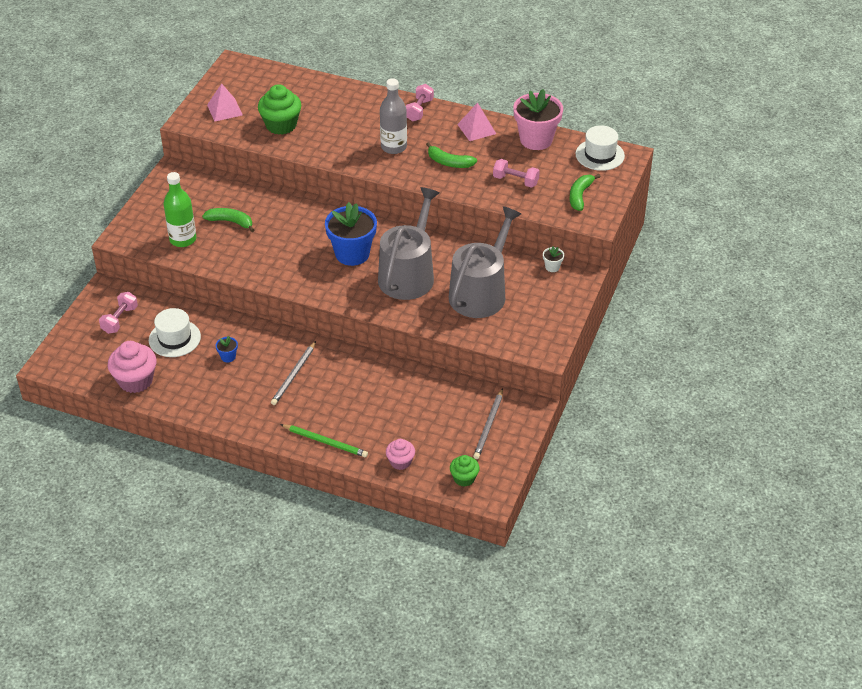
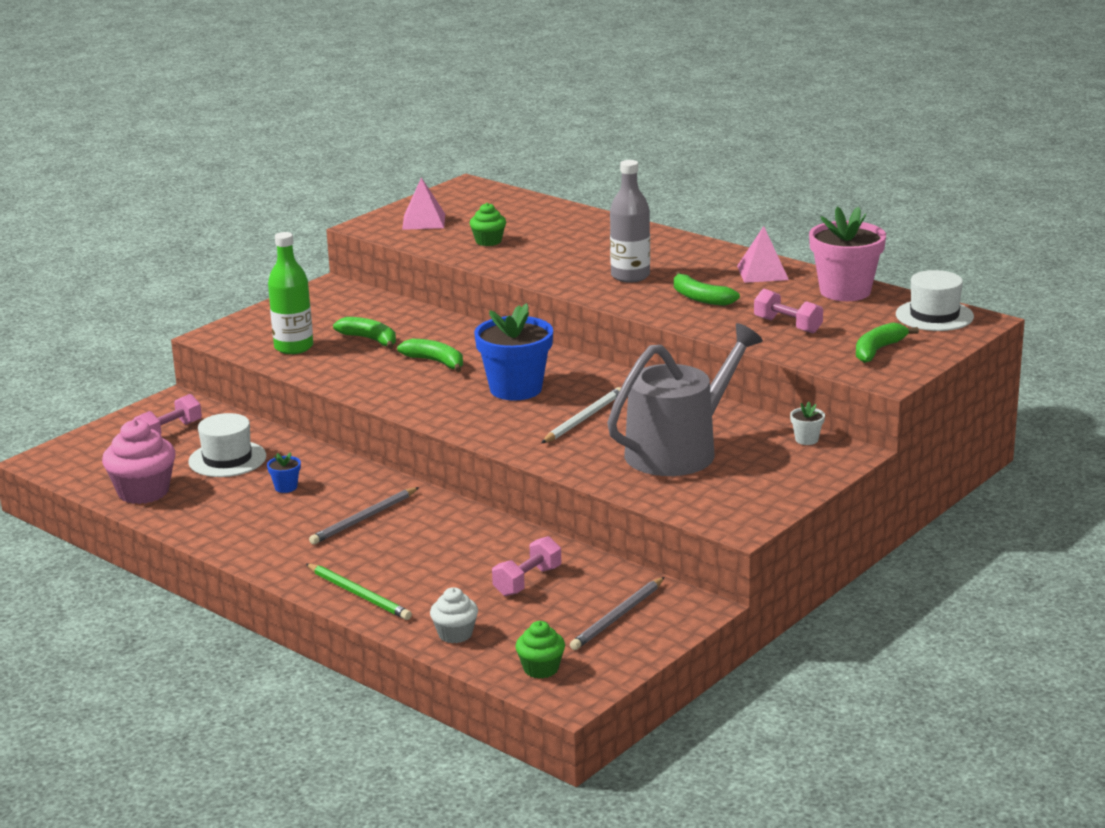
camera: 20 degrees right, 20 degrees down
green cupcake [258,84,301,135] -> green cupcake [470,203,506,246], size x0.58
grey watering can [378,187,440,300] -> white pencil [542,387,621,443]
pink cupcake [386,439,415,470] -> white cupcake [430,587,478,643]
pink dumbbell [406,84,434,121] -> pink dumbbell moved to [492,536,561,596]
none -> green banana [397,339,463,372]

